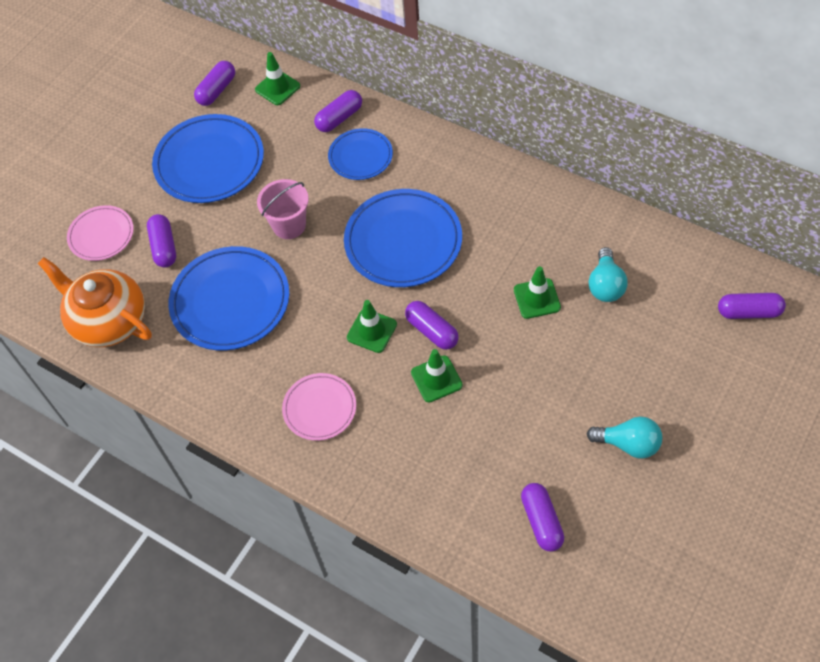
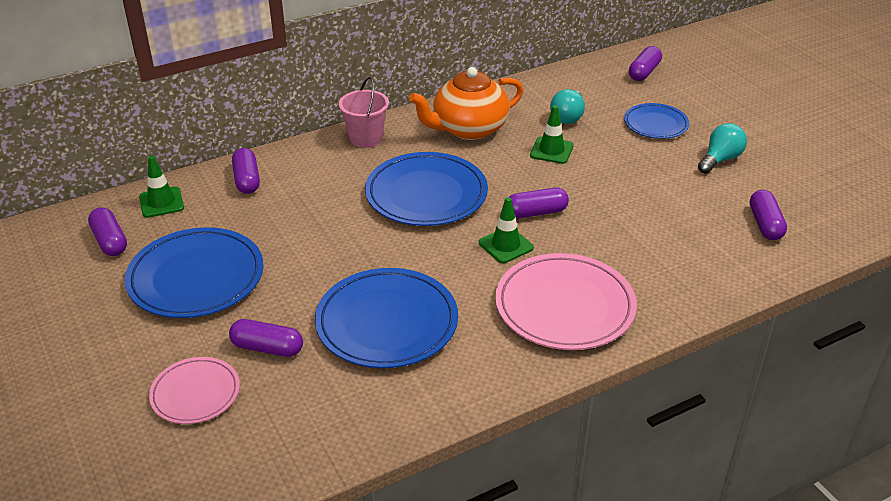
camera: 65 degrees left, 20 degrees down
orange teapot [38,257,152,347] -> orange teapot moved to [409,67,524,140]
pink bucket [257,179,309,239] -> pink bucket moved to [339,77,389,148]
pink plate [282,373,356,441] -> pink plate [495,253,637,350], size x1.73
blue plate [328,128,393,180] -> blue plate moved to [624,103,689,139]
green traffic cone [411,349,463,403] -> none
purple capsule [521,483,564,551] -> purple capsule turned 75 degrees clockwise [750,190,787,240]
turquoise light bulb [589,247,628,302] -> turquoise light bulb turned 75 degrees clockwise [550,89,585,124]

